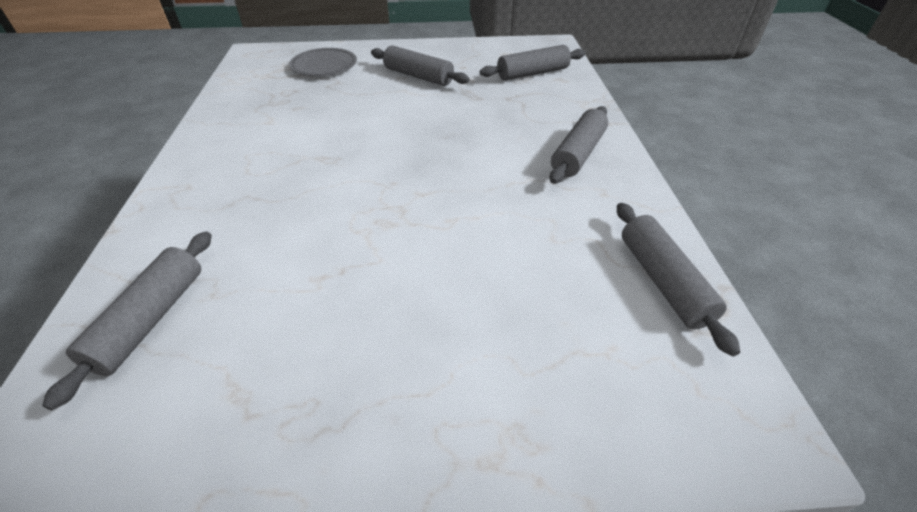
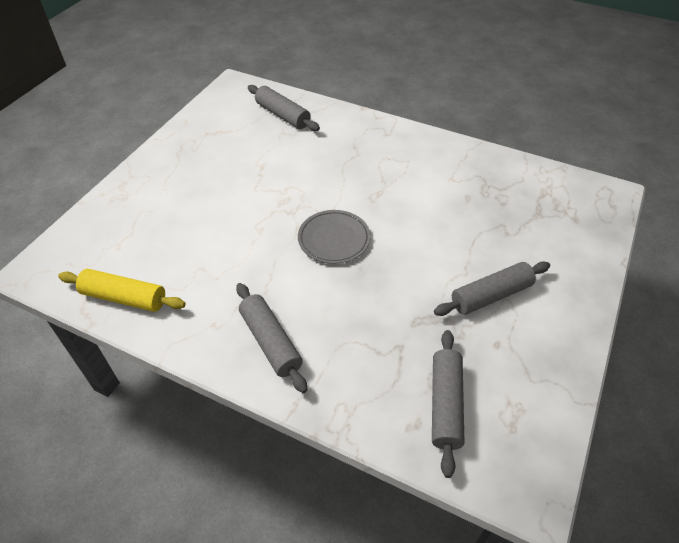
camera: 120 degrees right, 5 degrees up
grey plate [289,48,357,76] -> grey plate moved to [298,210,371,264]
grey rolling pin [617,203,740,357] -> yellow rolling pin [58,269,186,312]

